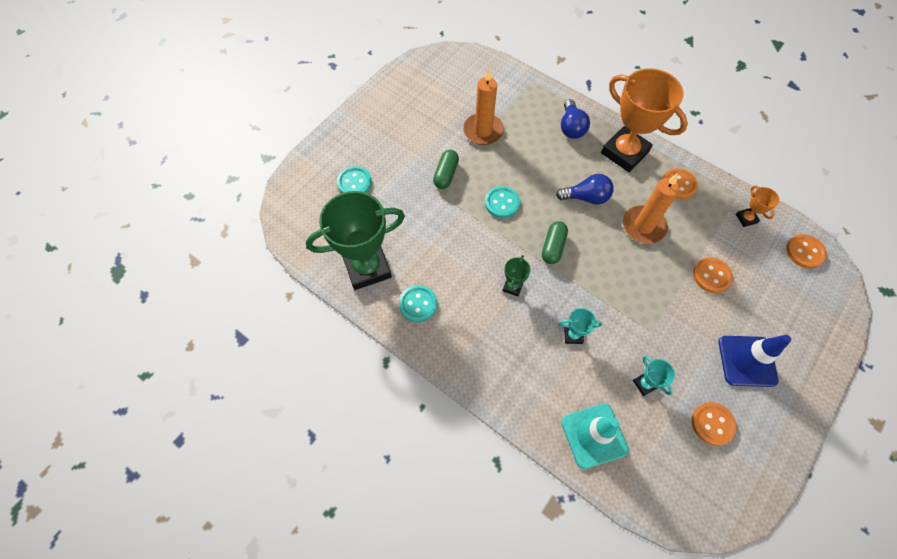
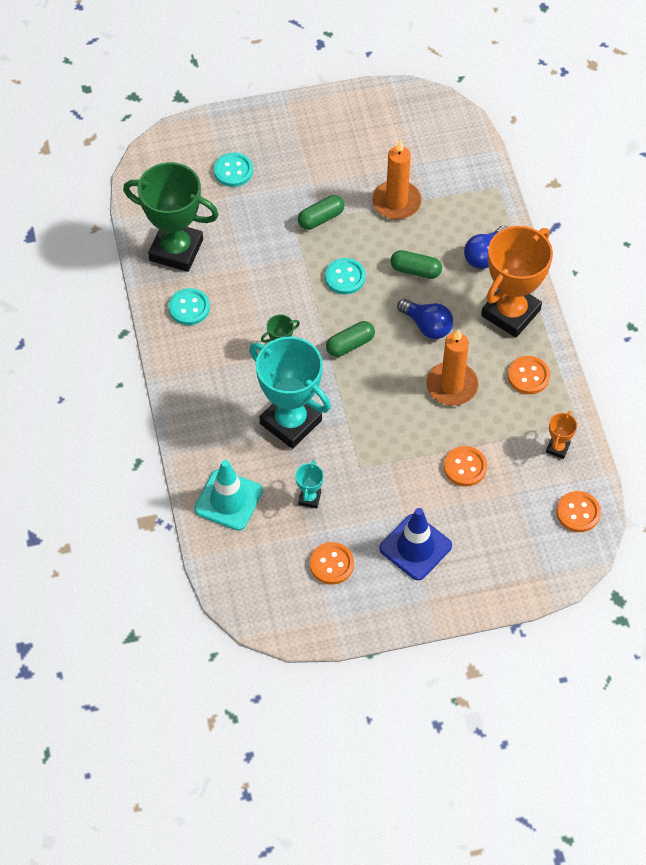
camera: 40 degrees right, 5 degrees down
turquoise trophy [559,308,602,344] -> turquoise trophy [249,337,331,449], size x2.34
orange trophy [601,68,688,172] -> orange trophy turned 45 degrees clockwise [481,226,553,338]
none -> green capsule [390,250,442,279]

